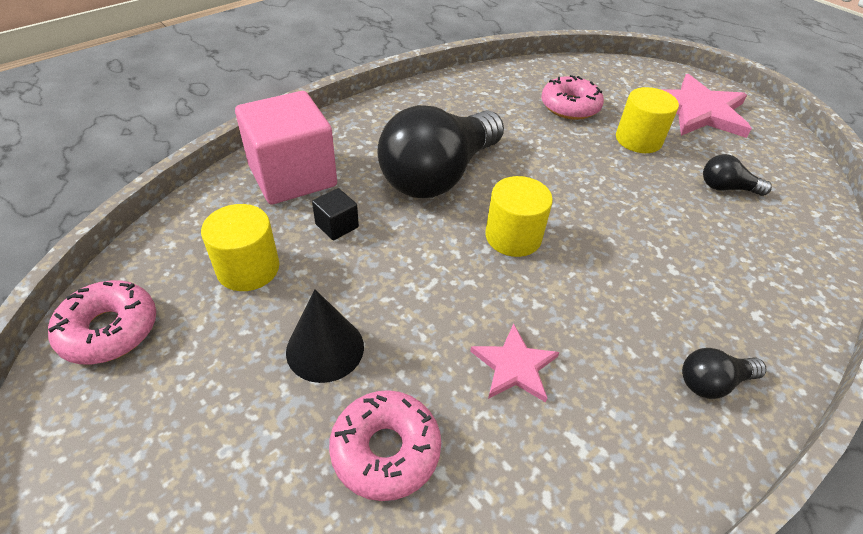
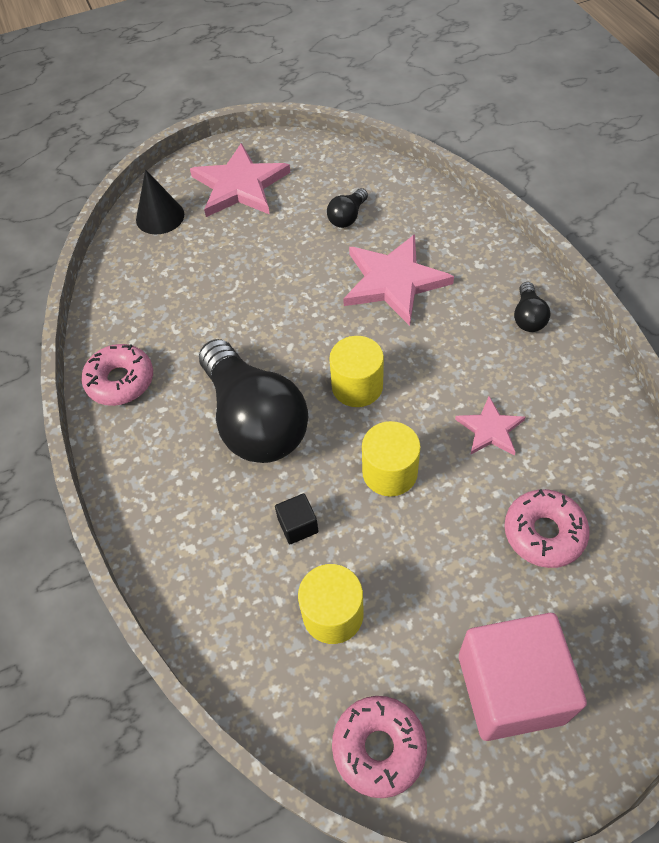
camera: 65 degrees left, 10 degrees up
pink cube [235,91,337,205] -> pink cube moved to [459,613,587,741]
black cone [286,289,364,383] -> black cone moved to [136,170,184,234]
pink donut [541,75,604,120] -> pink donut moved to [82,344,153,406]
yellow cylinder [616,87,679,153] -> yellow cylinder moved to [362,421,421,496]
none -> pink star [343,234,454,326]

